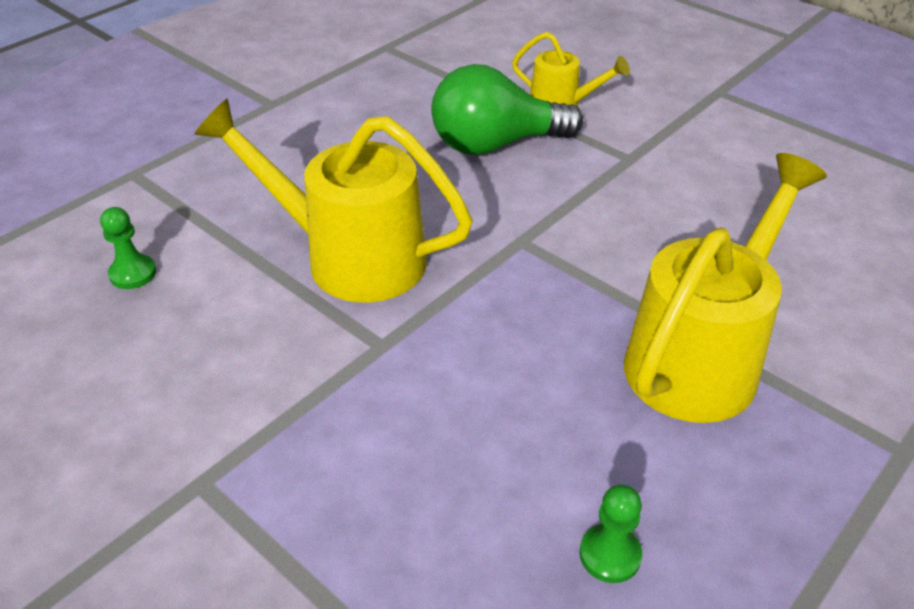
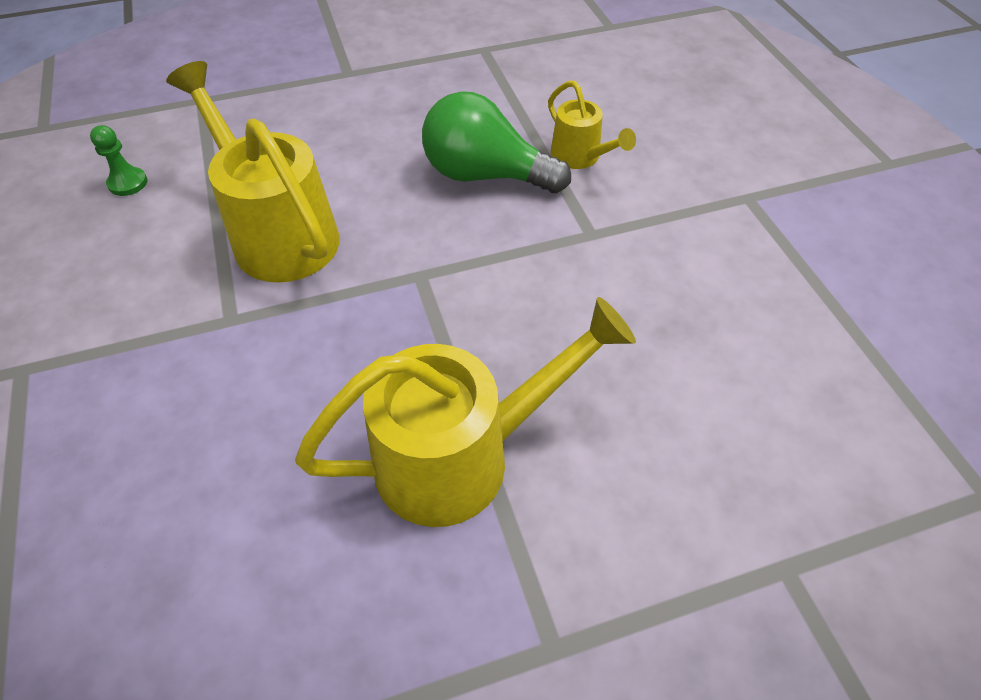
camera: 30 degrees right, 10 degrees up
green pawn [580,485,642,583] -> none

